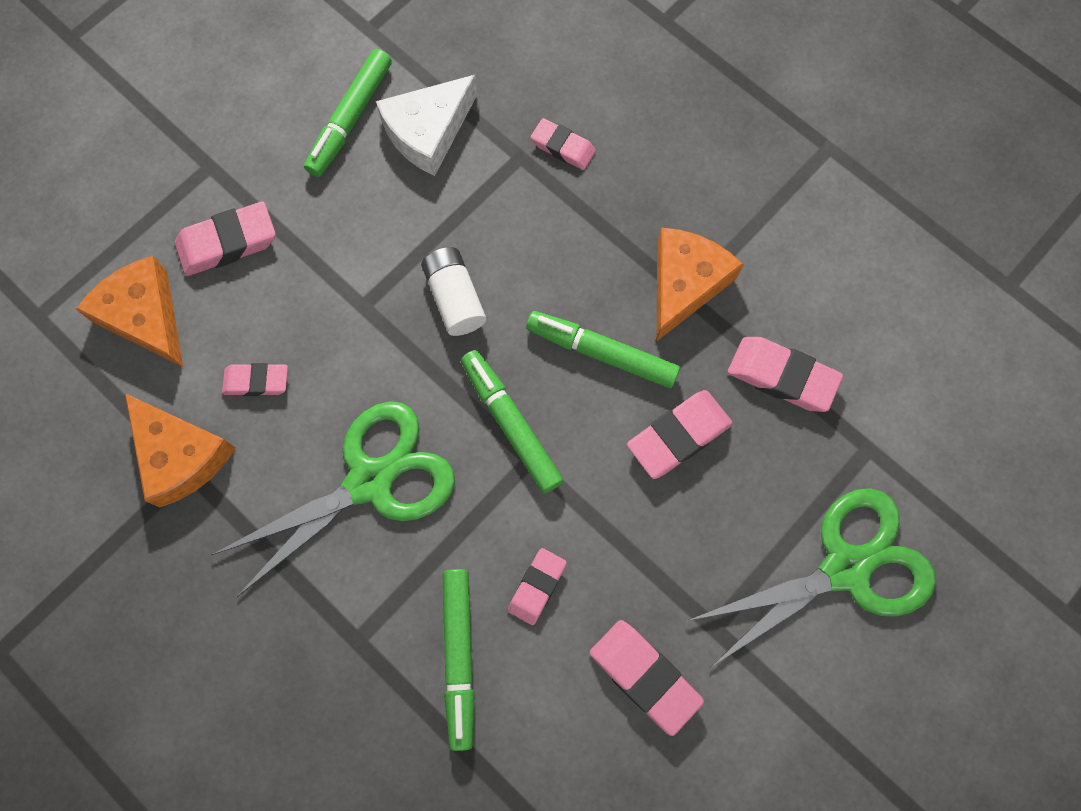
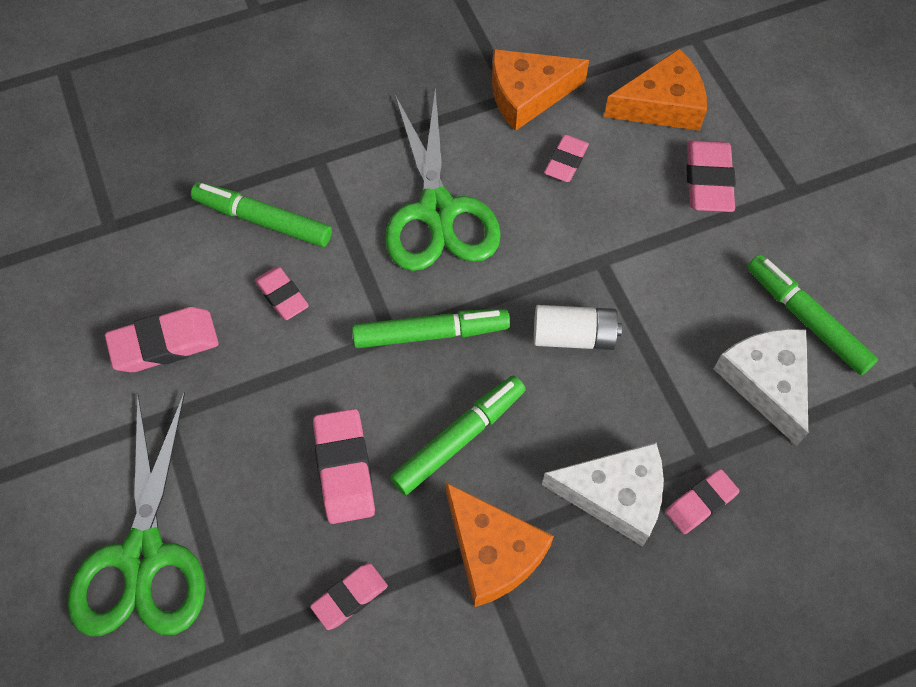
camera: 115 degrees right, 10 degrees down
pink eraser [728,337,843,412] -> pink eraser [310,563,388,630], size x0.65
none -> white cheese [542,443,664,546]

